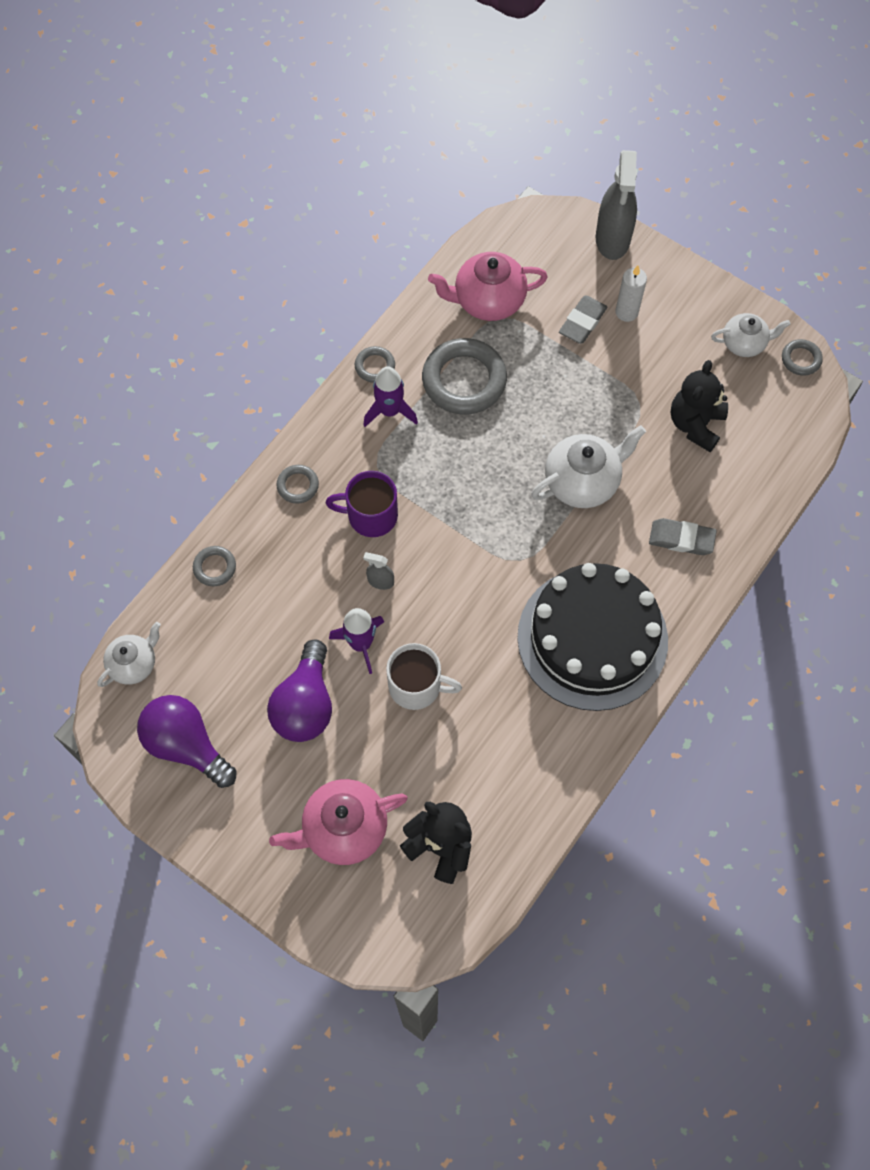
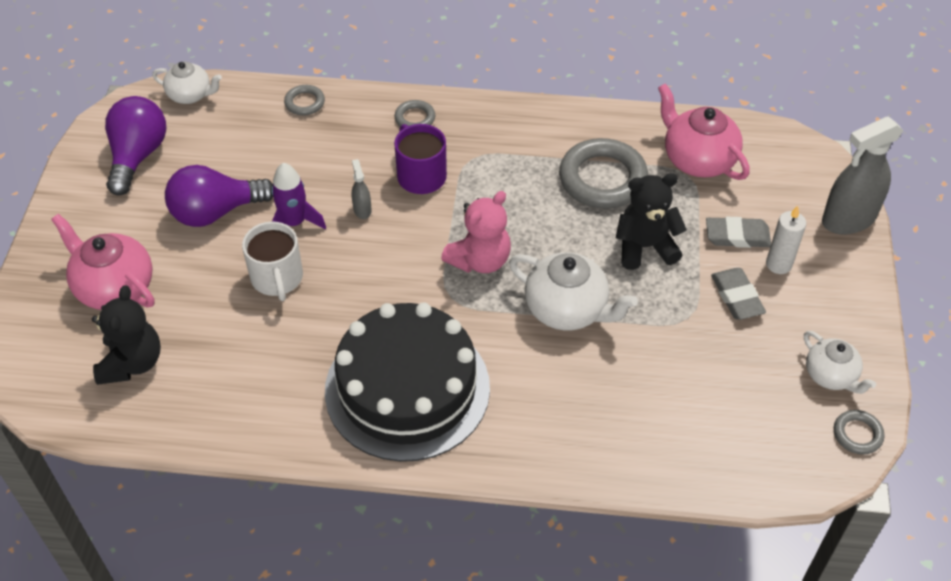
camera: 60 degrees right, 15 degrees down
grey ring [355,346,395,383] -> none
purple rocket [363,366,418,427] -> none
grey eraser [649,518,717,555] -> grey eraser moved to [711,268,766,320]
black teddy bear [671,360,728,452] -> black teddy bear moved to [616,173,687,270]
none -> pink teddy bear [441,191,511,273]

